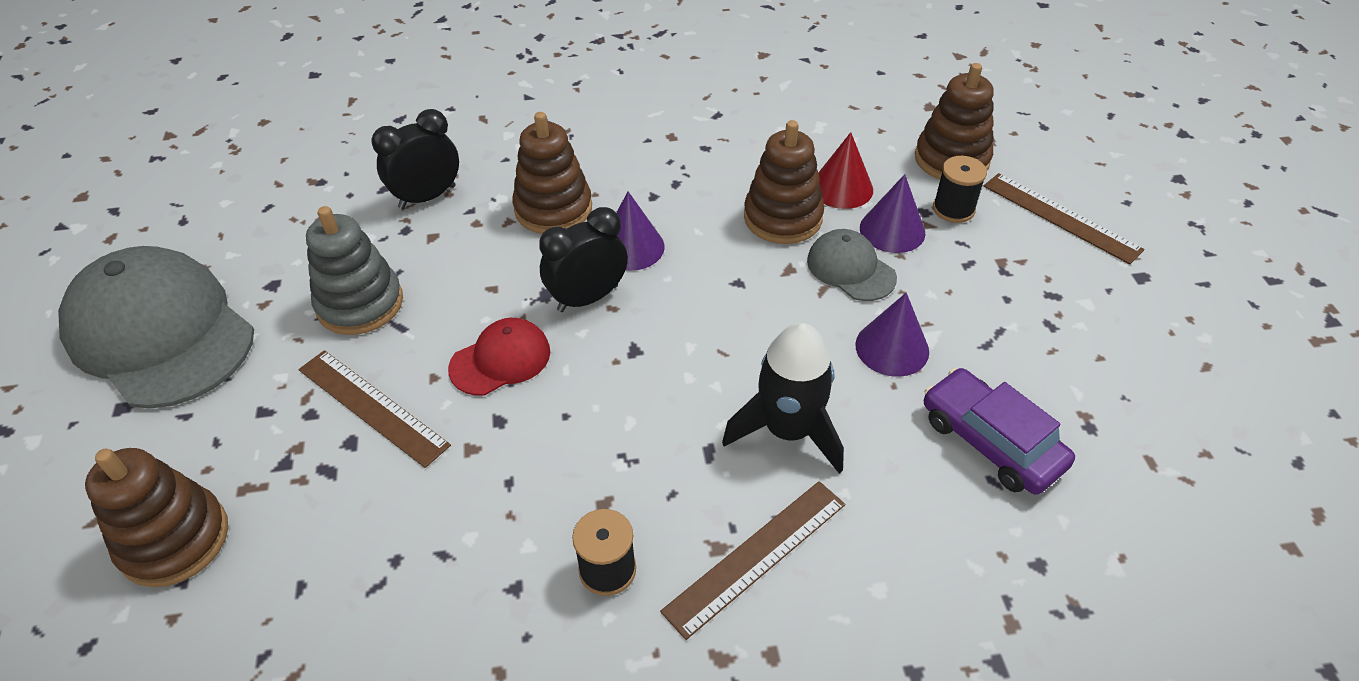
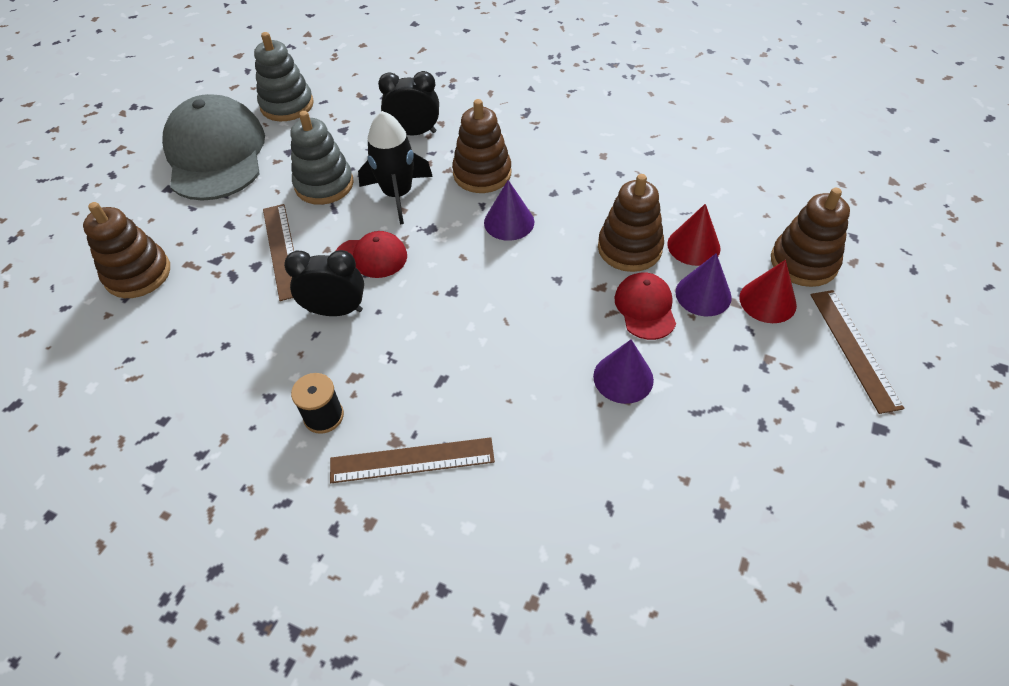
camera: 35 degrees right, 5 degrees up
black clock [539,207,628,312] -> black clock moved to [284,250,364,316]
black rocket [722,323,844,474] -> black rocket moved to [358,111,433,224]
grey cap [807,229,897,301] -> red cap [614,273,676,340]
purple car [924,368,1075,495] -> none
black spool [933,156,987,223] -> red cone [739,260,797,323]
none -> grey stacking toy [254,32,314,121]

